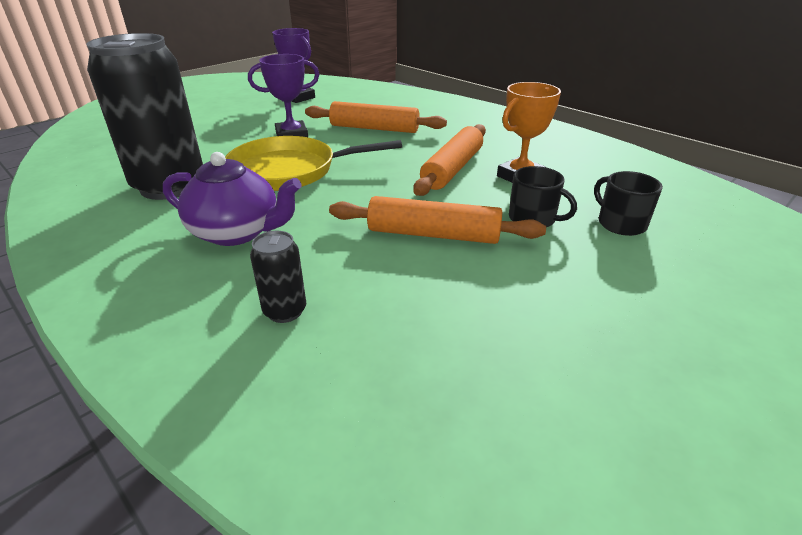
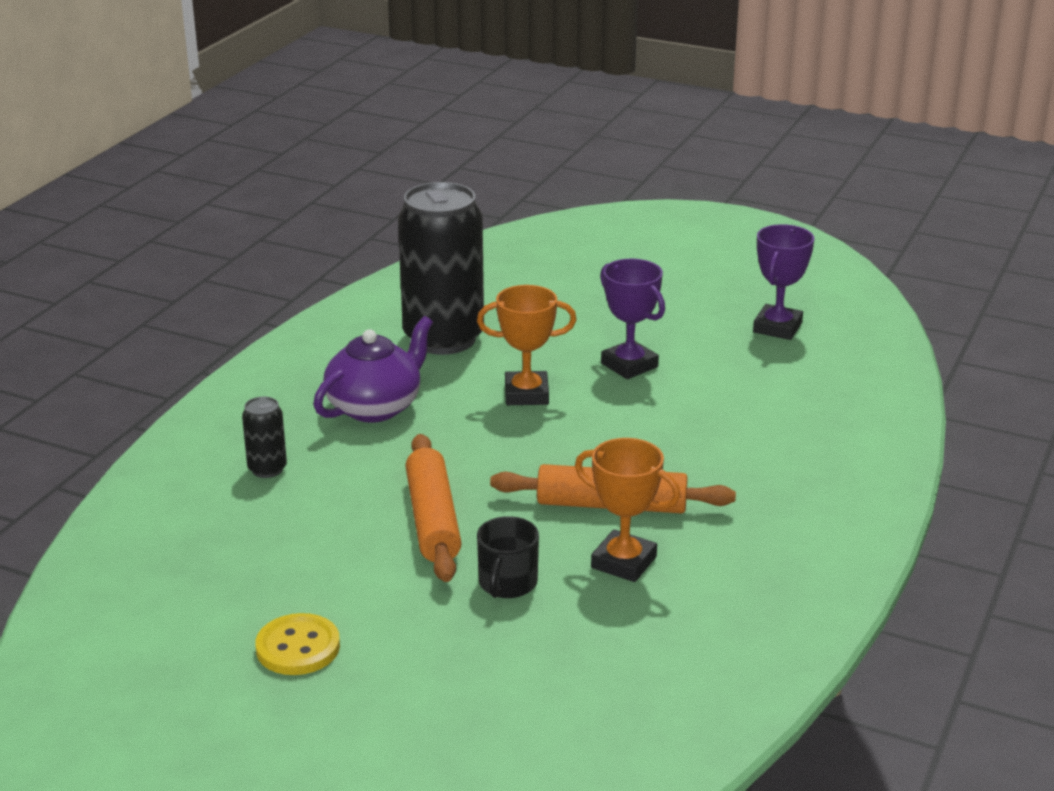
camera: 70 degrees right, 5 degrees down
purple teapot [163,152,301,246] -> purple teapot turned 135 degrees counterclockwise [313,316,433,423]
yellow pan [225,136,402,191] -> orange trophy [477,285,577,405]
orange rolling pin [305,101,447,133] -> none
black mug [594,171,663,236] -> none
none -> yellow button [255,613,340,675]

